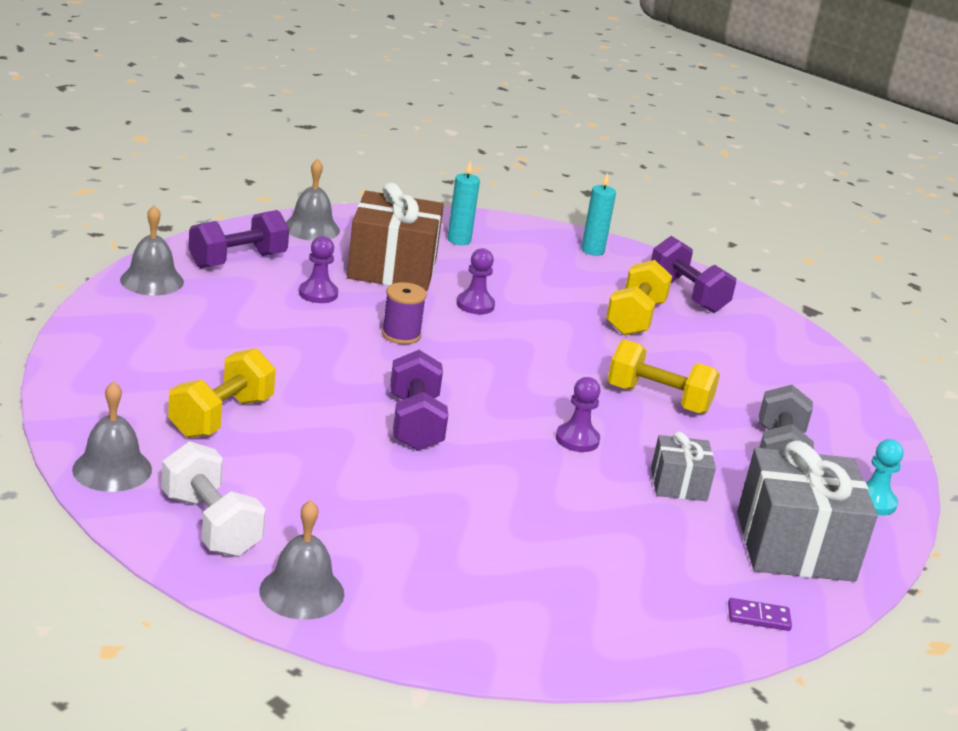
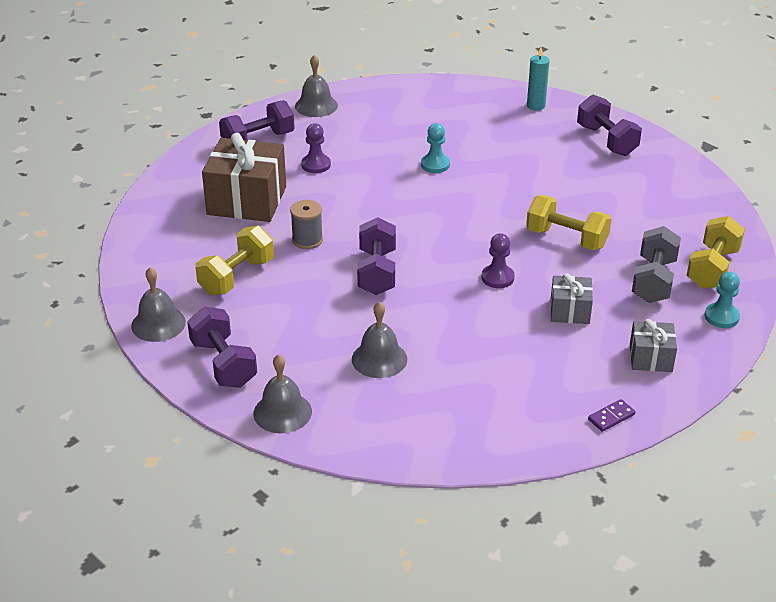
camera: 10 degrees right, 10 degrees up
grey bell [120,205,184,295] -> grey bell moved to [352,302,407,378]
white dumbbell [162,441,266,557] -> purple dumbbell [187,307,257,388]
brown gift [347,182,444,291] -> brown gift moved to [202,133,286,222]
purple spool [382,282,427,344] -> none
turquoise candle [447,161,480,245] -> none
purple pawn [457,248,495,314] -> turquoise pawn [421,123,450,173]
yellow dumbbell [606,260,672,336] -> yellow dumbbell moved to [686,216,745,289]
purple domino [728,598,792,631] -> purple domino turned 45 degrees counterclockwise [588,399,635,432]
grey gift [737,441,878,582] -> grey gift [630,319,677,372], size x0.52
none -> grey spool [290,200,323,249]

